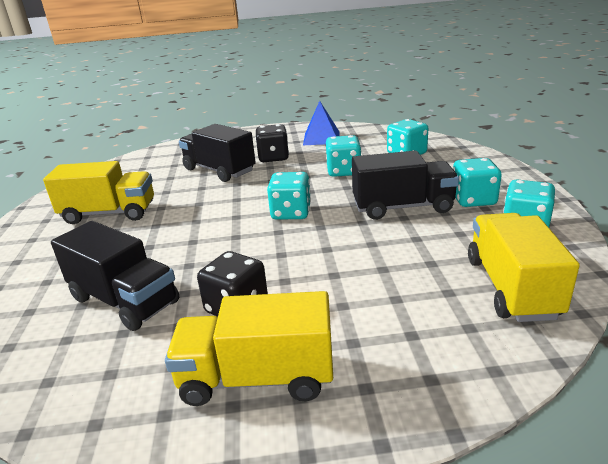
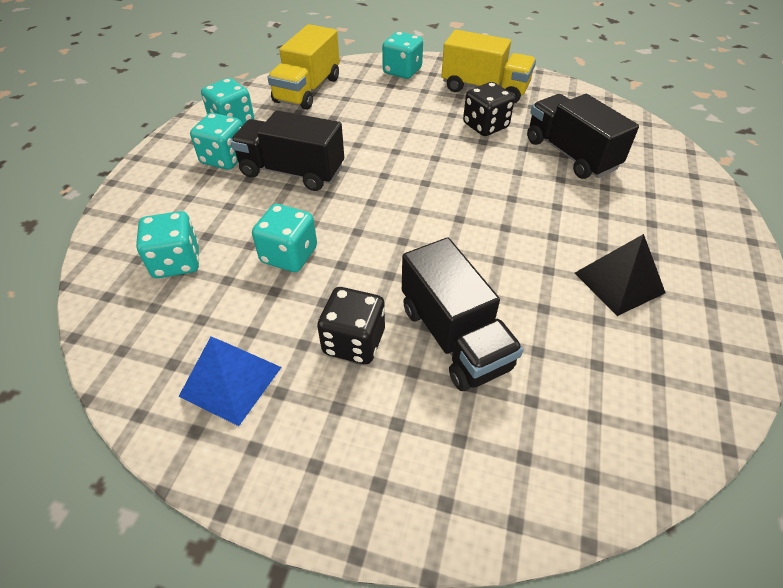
camera: 160 degrees left, 20 degrees up
yellow truck [43,161,154,224] -> black pyramid [575,234,666,316]
turquoise dice [267,172,311,220] -> turquoise dice moved to [382,31,423,79]

